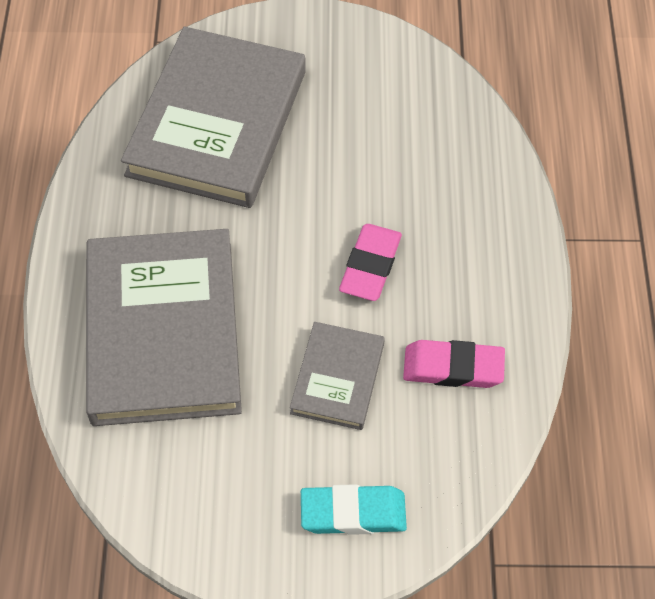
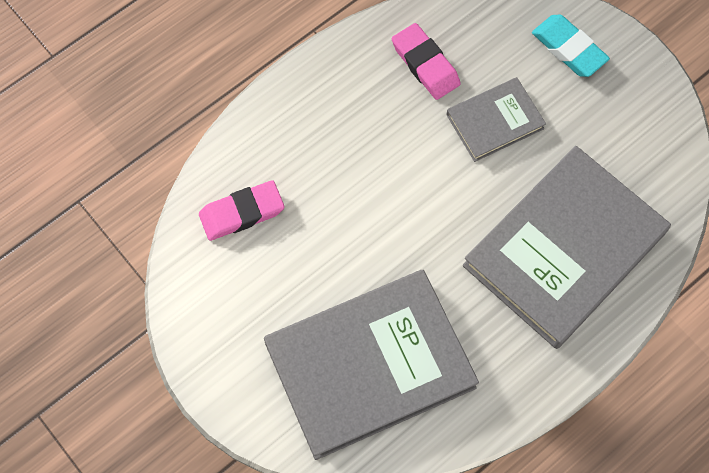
camera: 130 degrees left, 10 degrees up
pink eraser [339,224,402,301] -> pink eraser moved to [199,180,284,241]

